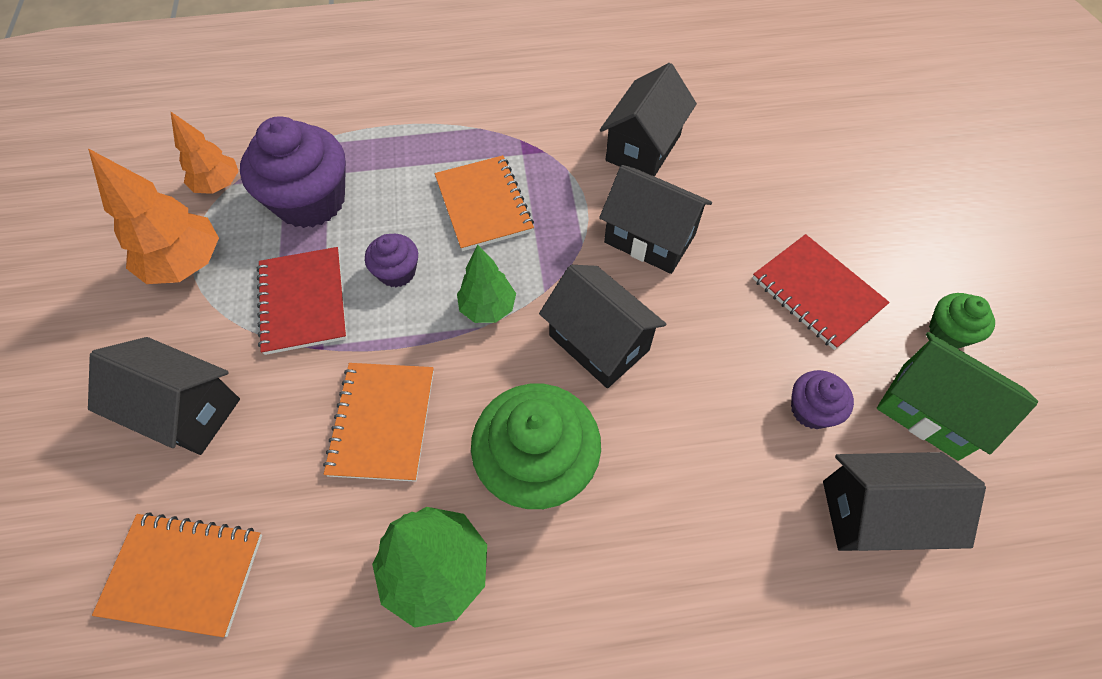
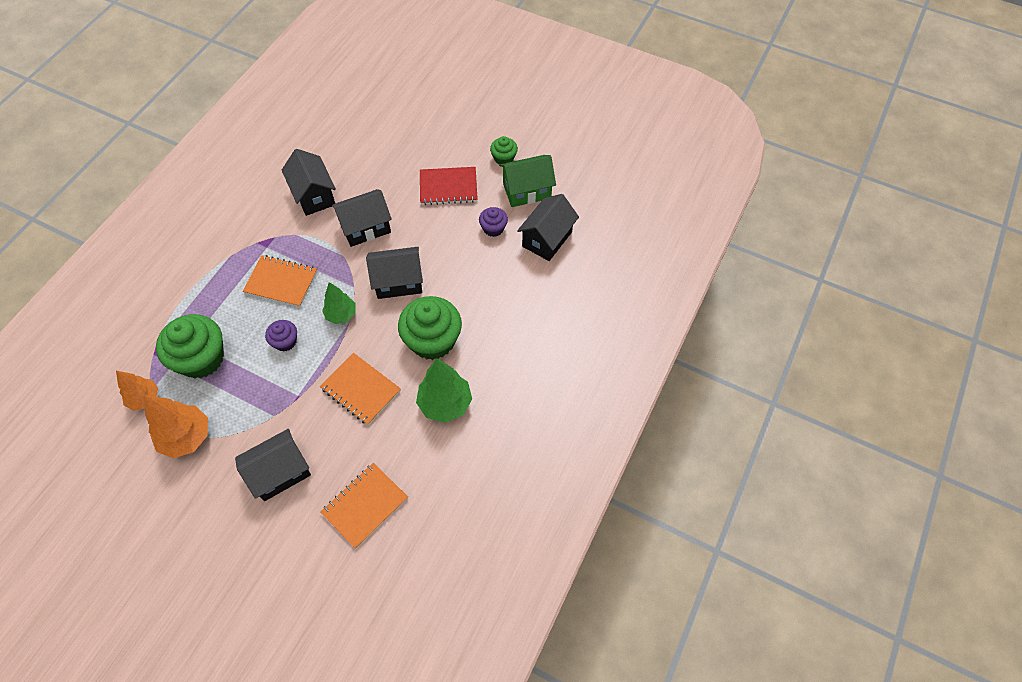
camera: 55 degrees left, 0 degrees up
purple cupcake [240,116,346,228] -> green cupcake [156,314,224,378]
red notebook [257,247,347,355] -> none

